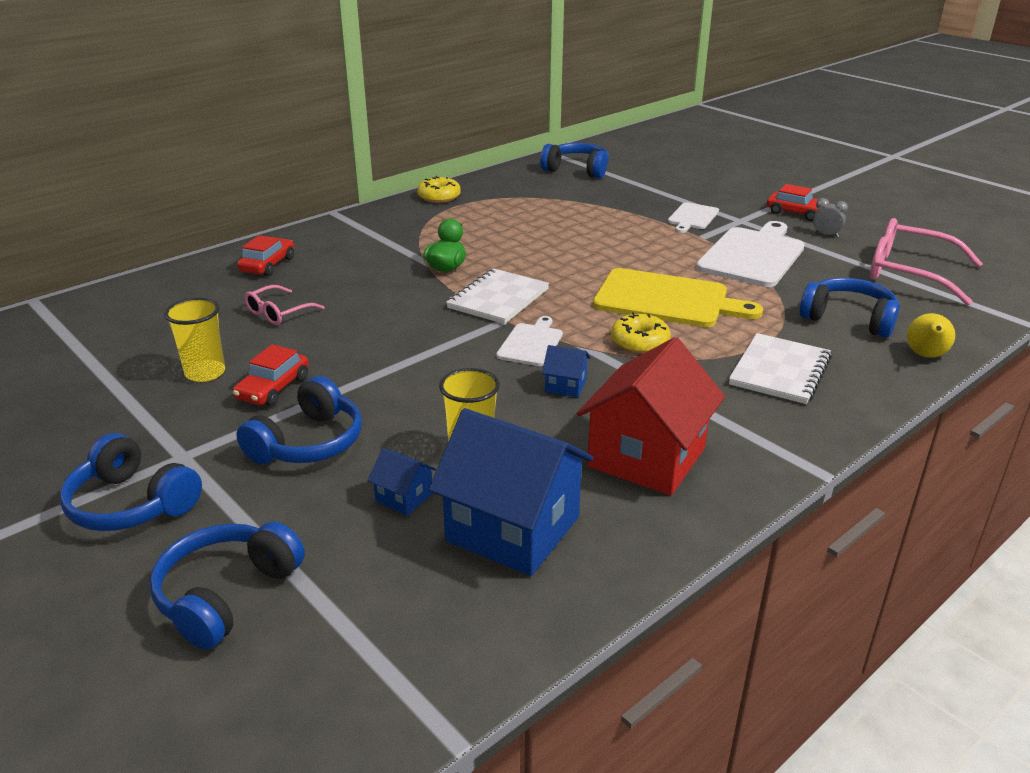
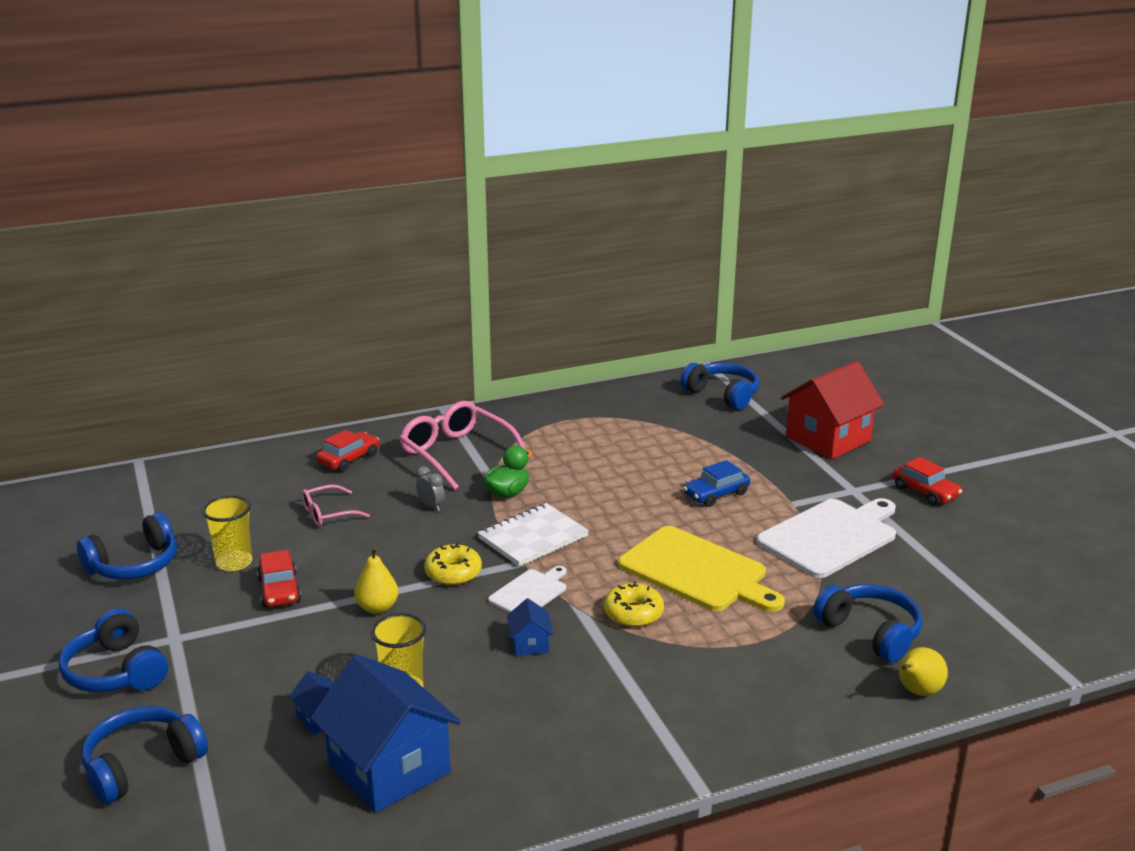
camera: 20 degrees right, 5 degrees down
red car [233,344,309,406] -> red car turned 60 degrees counterclockwise [257,550,301,607]
blue headphones [236,376,362,464] -> blue headphones moved to [77,512,177,579]
yellow donut [417,176,461,203] -> yellow donut moved to [424,543,482,585]
blue house [542,345,591,397] -> blue house turned 45 degrees clockwise [507,598,553,656]
red house [577,337,725,496] -> red house moved to [781,361,884,459]
white cutting board [668,202,719,233] -> none
white notebook [729,333,832,404] -> none
grey clock [813,198,848,237] -> grey clock moved to [416,466,445,511]
pink glasses [870,218,983,306] -> pink glasses moved to [399,401,530,490]
none -> yellow pear [354,547,399,614]
none -> blue car [683,460,750,507]

